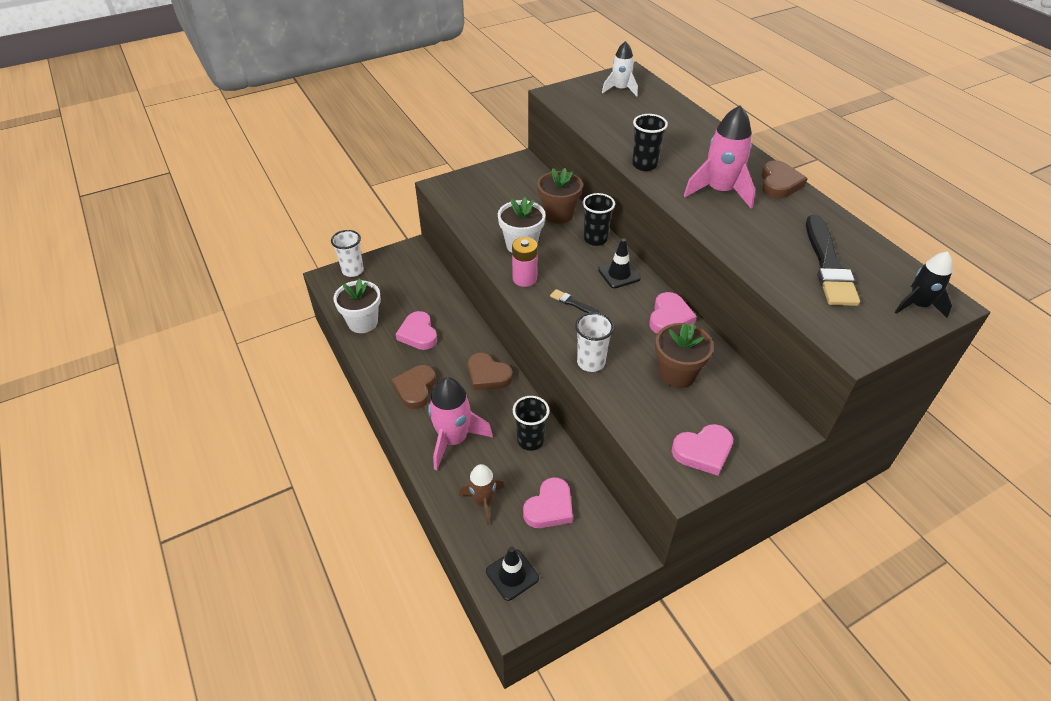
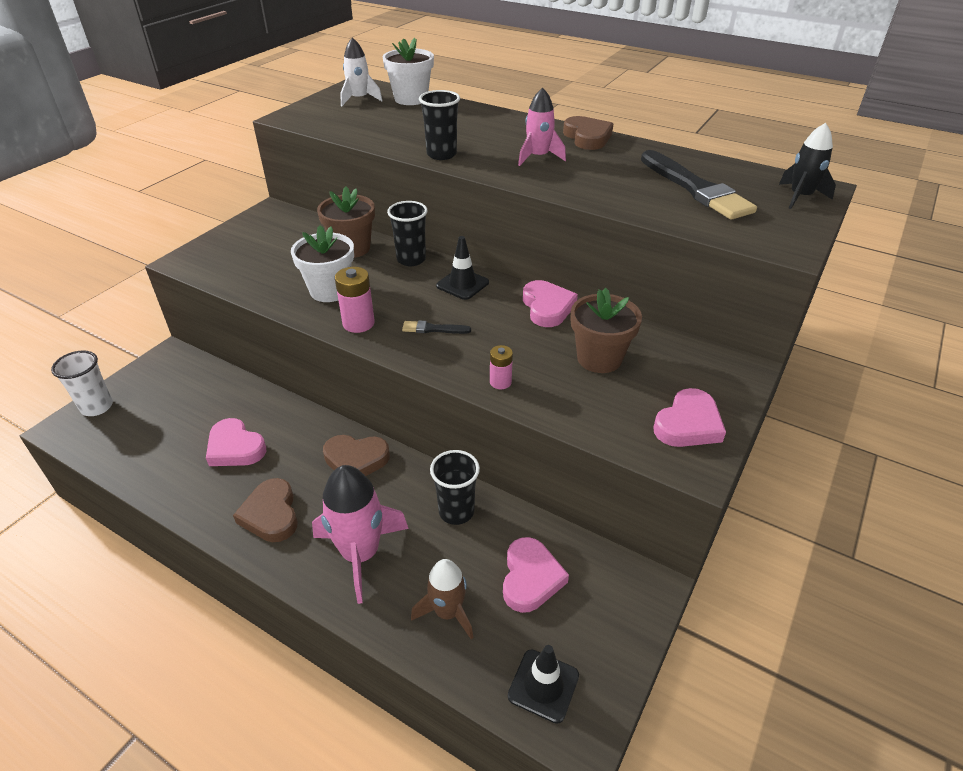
camera: 30 degrees left, 5 degrees down
white flower pot [333,278,381,333] -> white flower pot moved to [383,38,434,105]
white cup [575,312,614,372] -> pink battery [490,345,513,389]
pink rocket [684,105,755,209] -> pink rocket [518,87,566,166], size x0.63

